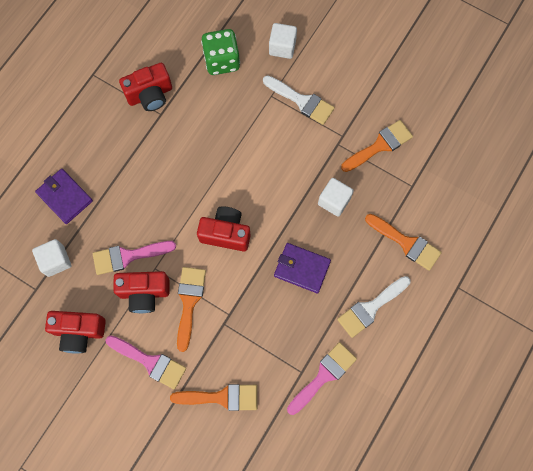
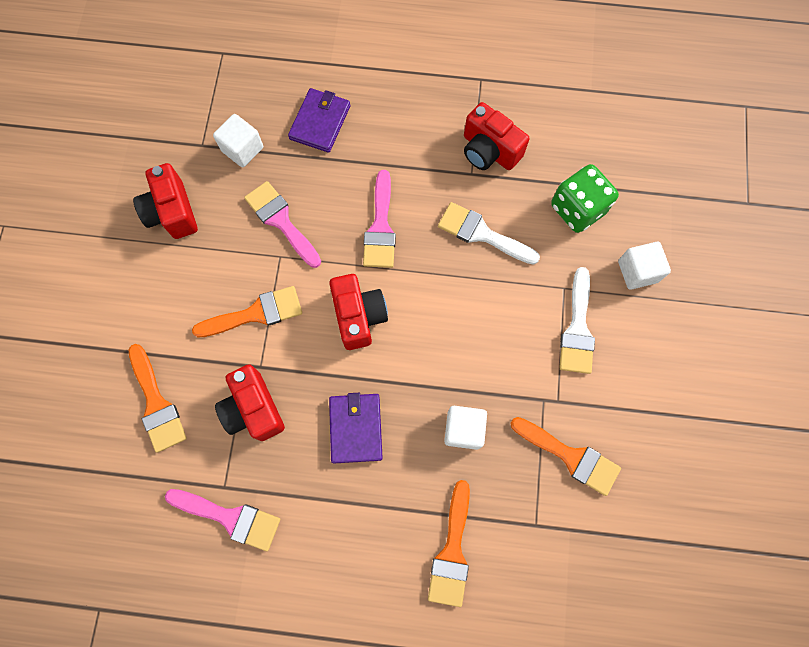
camera: 65 degrees right, 0 degrees up
pink brush [106,335,186,389] -> pink brush moved to [363,170,396,268]
red camera [113,271,169,313] -> red camera moved to [215,364,285,441]
white brush [337,276,411,338] -> white brush moved to [438,202,540,265]

